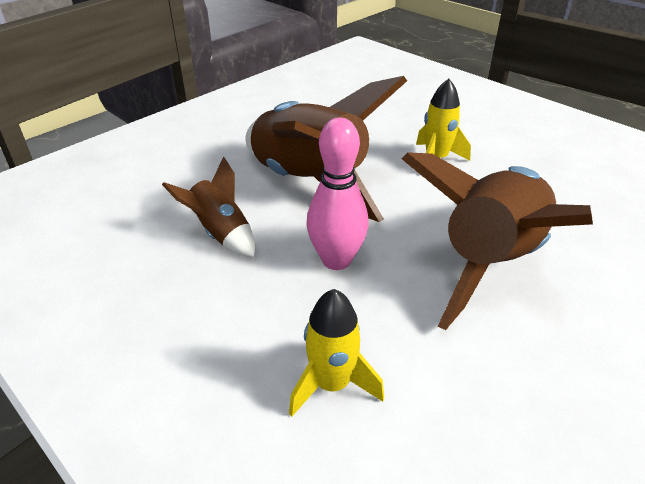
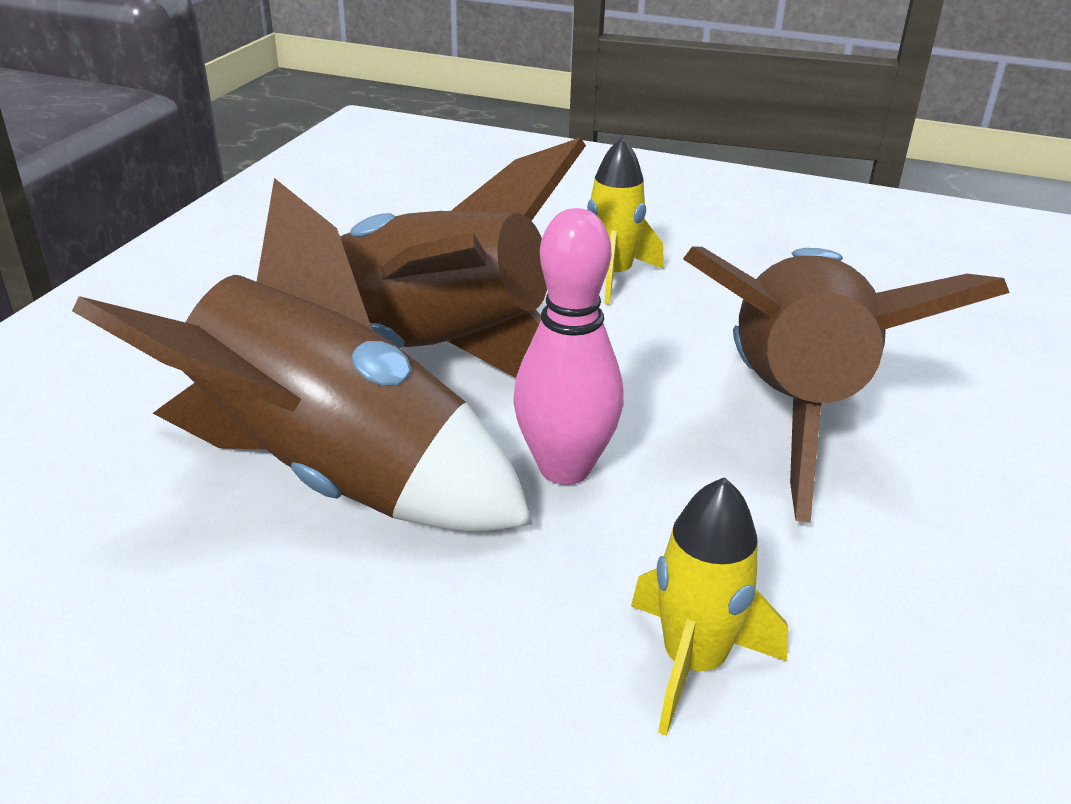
camera: 25 degrees left, 5 degrees down
brown rocket [162,156,255,257] -> brown rocket [72,178,533,532], size x2.04

